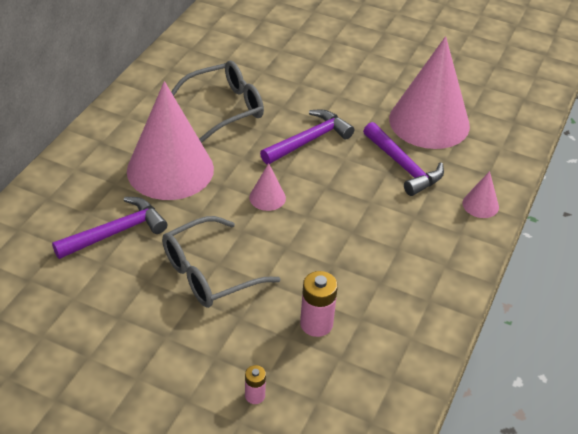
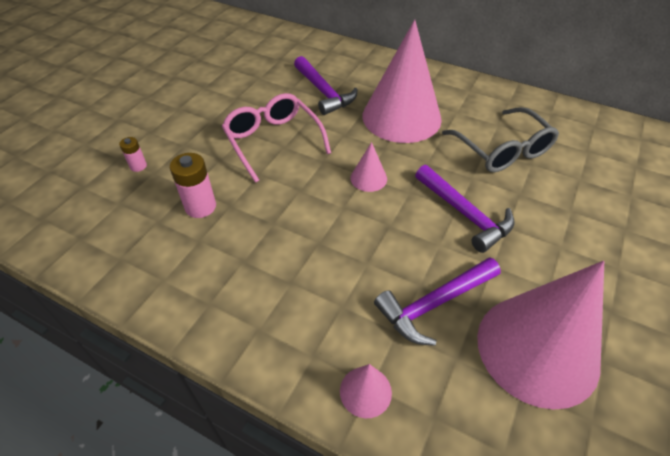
camera: 95 degrees right, 5 degrees up
grey glasses [162,216,281,308] -> pink glasses [222,93,331,183]

